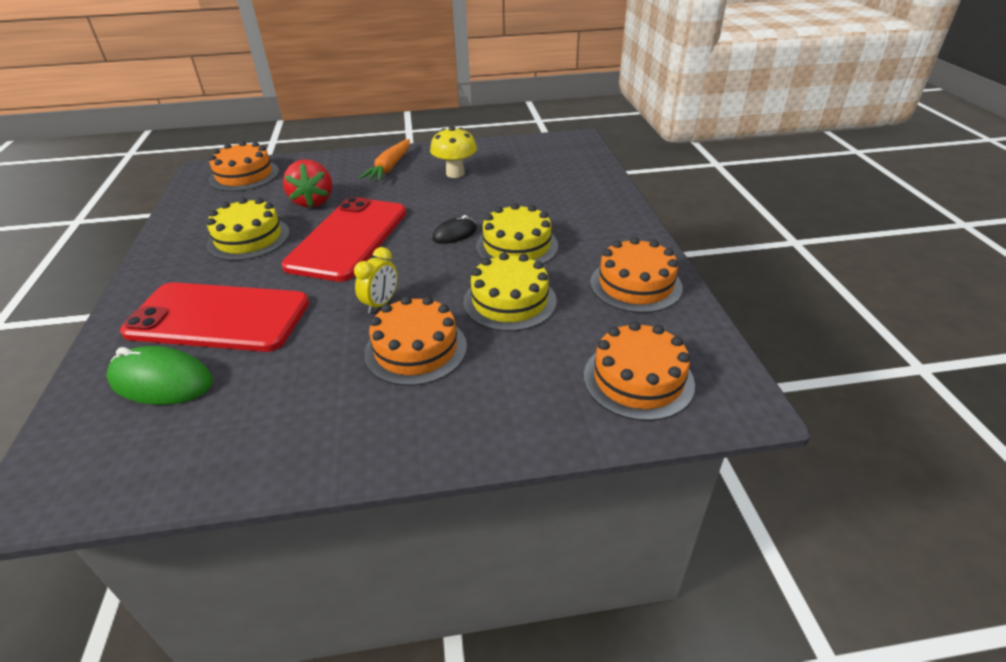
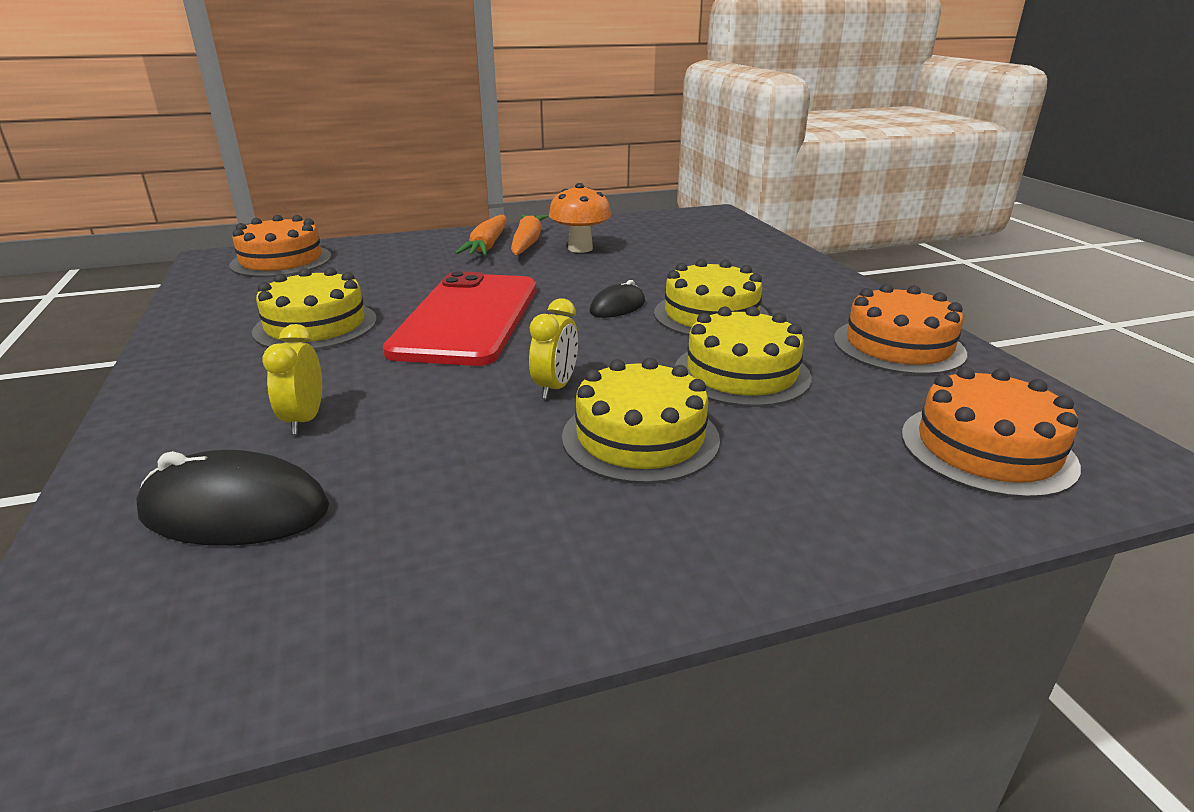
camera: 10 degrees left, 10 degrees down
green mouse [107,346,213,405] -> black mouse [136,450,329,546]
red phone [120,282,309,352] -> yellow clock [262,324,322,434]
red strawberry [283,159,332,208] -> none
orange cake [364,296,467,386] -> yellow cake [562,358,720,484]
yellow mushroom [430,126,477,178] -> orange mushroom [549,183,611,253]
none -> orange carrot [511,215,548,255]

